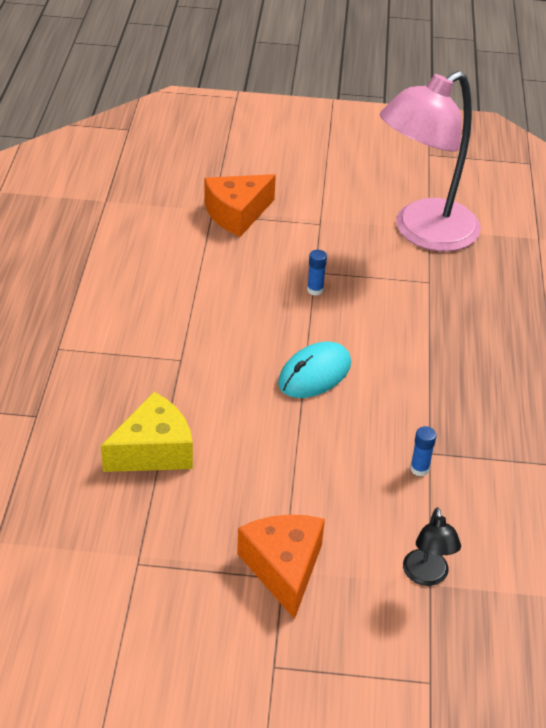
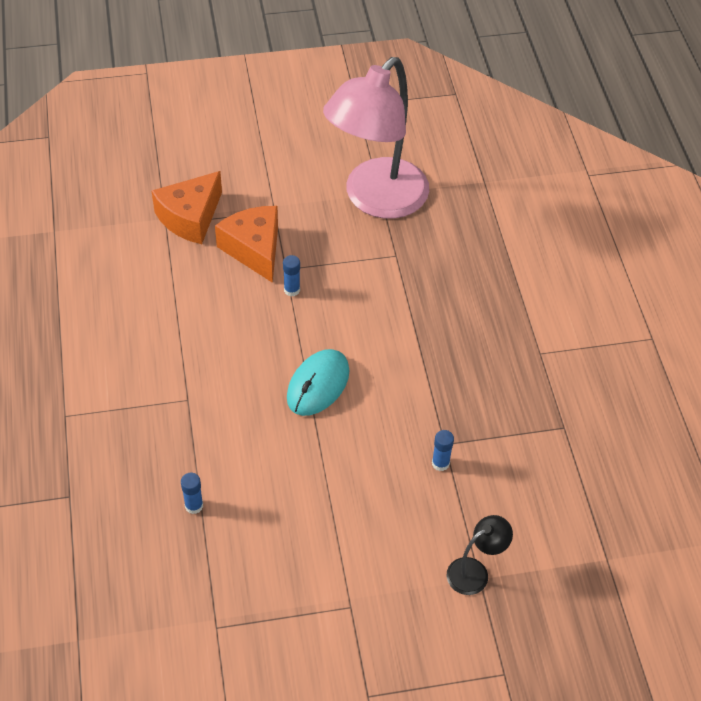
camera: 15 degrees left, 10 degrees up
yellow cheese [101,392,193,472] -> blue glue stick [181,473,203,514]
orange cheese [237,515,325,619] -> orange cheese moved to [215,206,278,283]
black lamp [403,507,461,586] -> black lamp turned 105 degrees counterclockwise [447,515,513,595]

